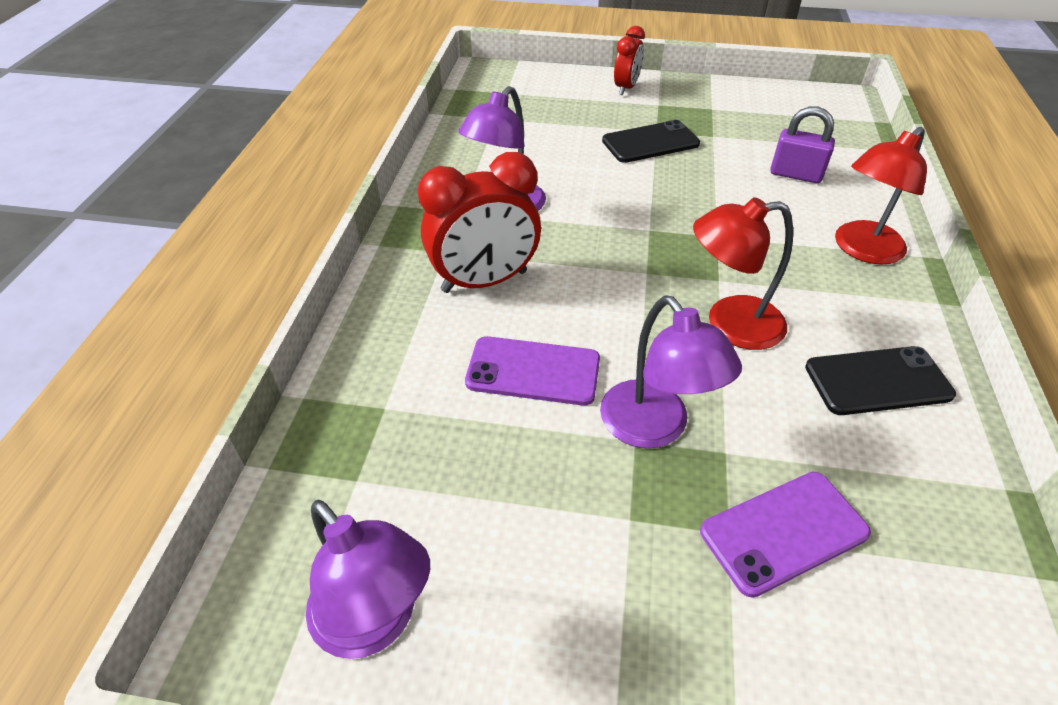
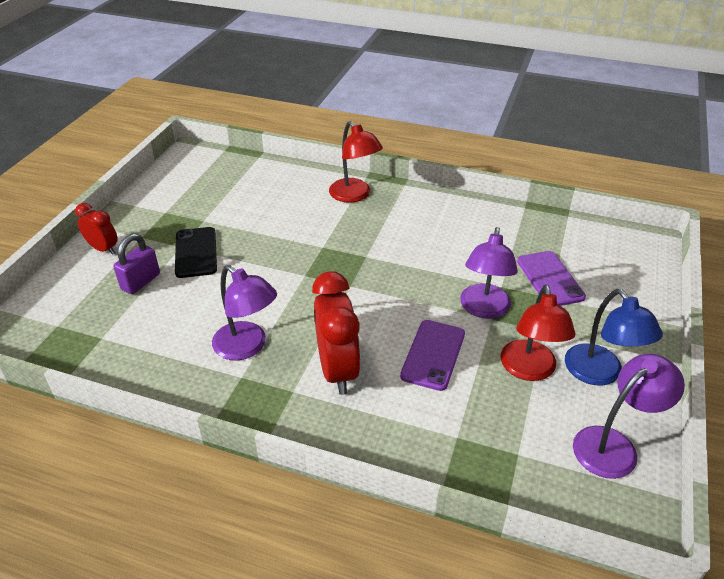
camera: 80 degrees left, 5 degrees down
purple lamp [600,295,742,448] -> purple lamp turned 120 degrees clockwise [460,227,518,319]
red lamp [693,197,793,350] -> red lamp moved to [501,285,576,381]
purple padlock [770,107,835,183] -> purple padlock moved to [113,234,160,294]
black phone [805,346,956,415] -> none
none -> blue lamp [565,289,663,385]

